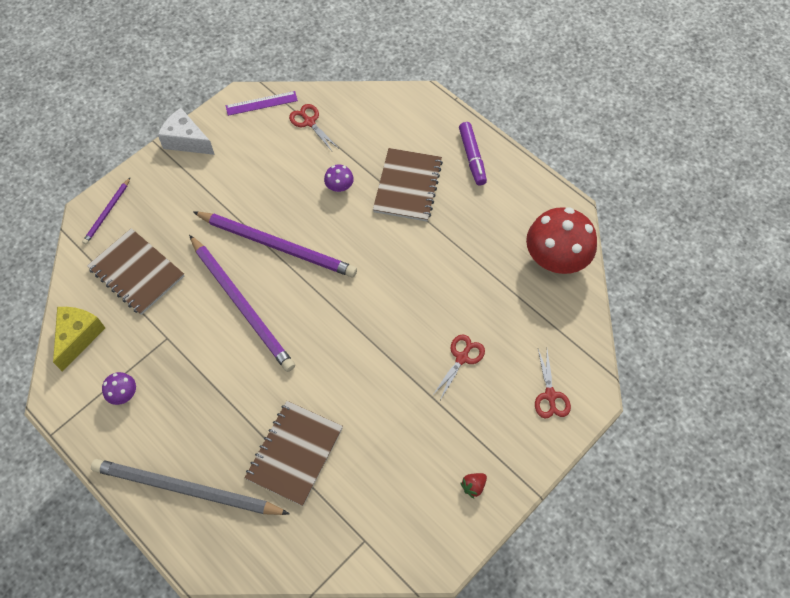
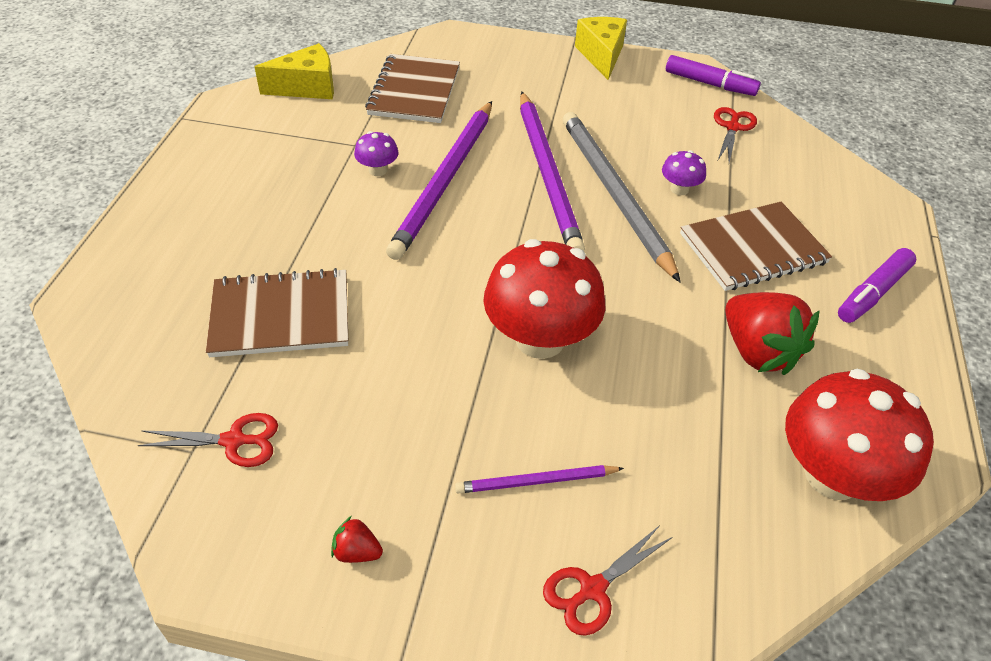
camera: 55 degrees right, 15 degrees down
purple pencil [82,178,130,244] -> purple pencil moved to [455,465,624,494]
grey pencil [91,459,290,515] -> grey pencil moved to [563,112,681,283]
purple mushroom [102,372,136,405] -> purple mushroom moved to [354,131,399,176]
white cheese [158,108,215,155] -> yellow cheese [575,17,627,80]
purple ruler [226,91,298,116] -> purple marker [666,55,761,96]
red scissors [432,334,485,400] -> red scissors moved to [138,413,278,467]
none -> red mushroom [483,239,605,359]
none -> red strawberry [725,292,820,375]

